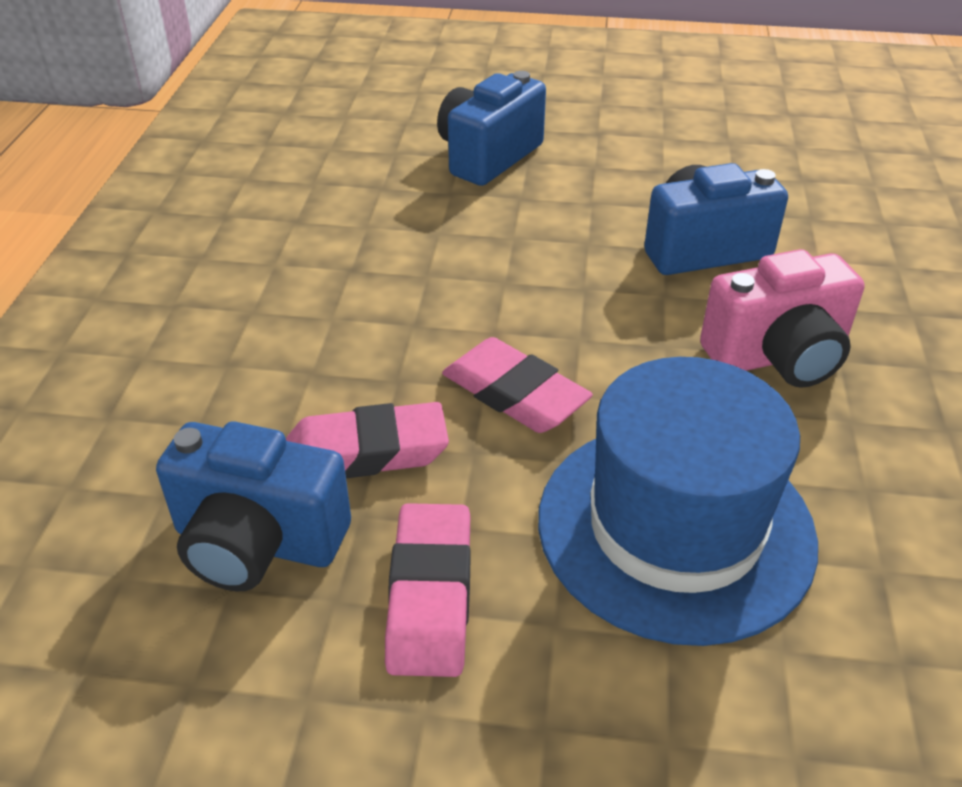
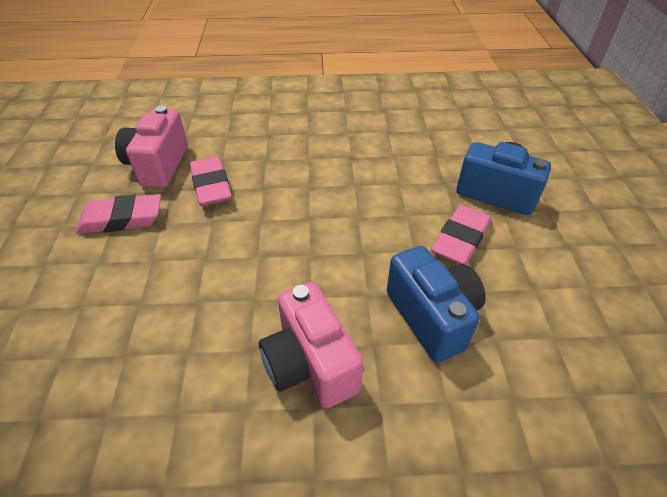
camera: 80 degrees right, 5 degrees up
blue camera [156,422,351,591] -> pink camera [115,106,188,188]
pink eraser [442,337,593,433] -> pink eraser moved to [431,205,491,265]
blue hat [538,357,818,646] -> none

